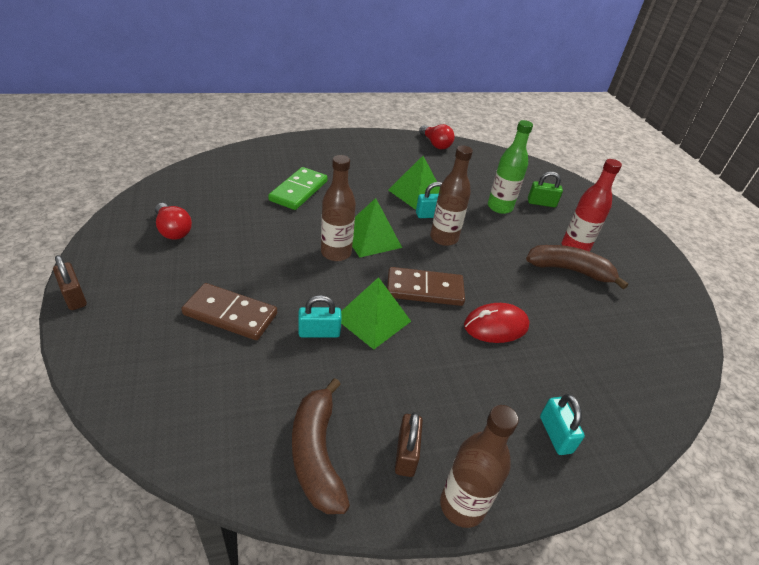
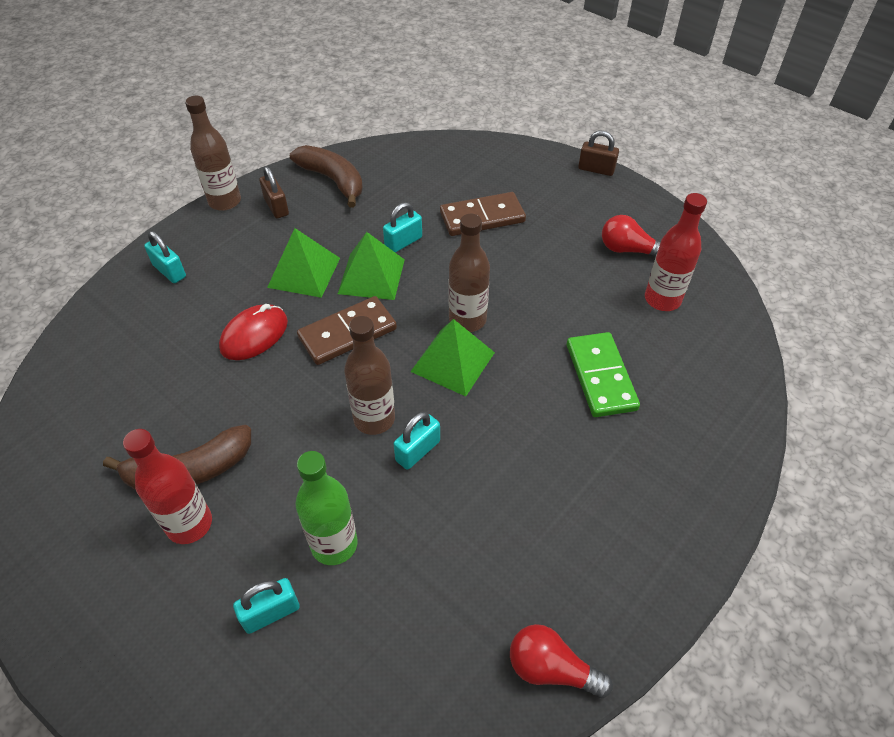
camera: 150 degrees right, 10 degrees up
green pyramid [388,156,440,210] -> green pyramid moved to [267,228,340,298]
green padlock [528,172,563,208] -> turquoise padlock [233,578,300,634]
none -> red bottle [645,193,707,311]

